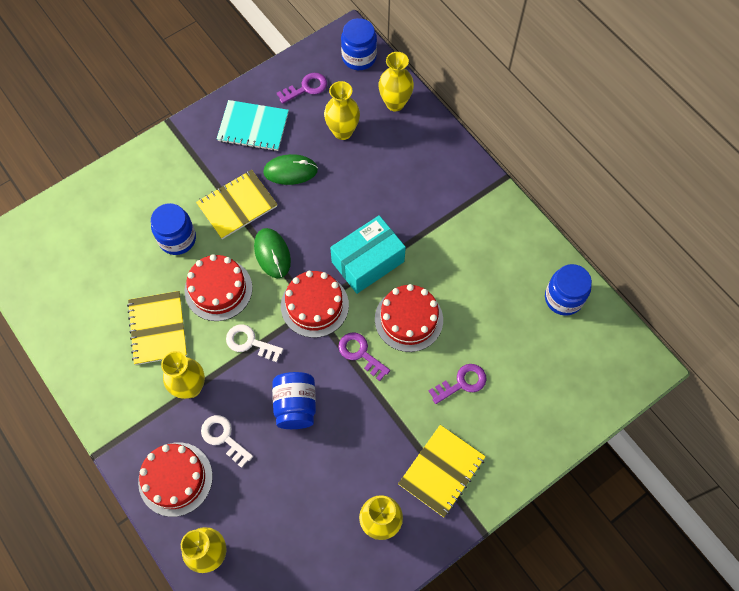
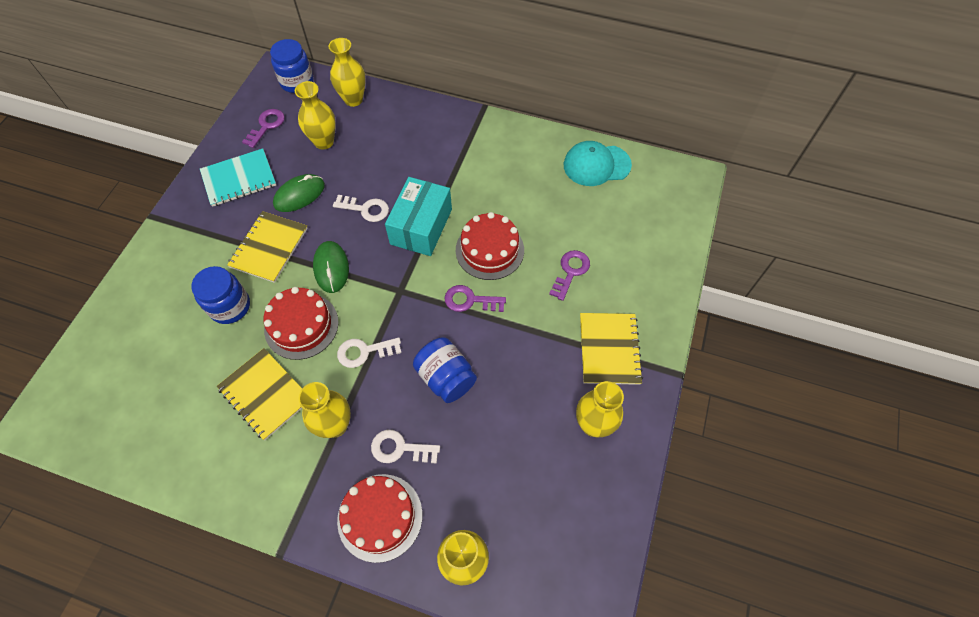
camera: 35 degrees left, 5 degrees down
green mouse [254,228,291,278] -> green mouse turned 45 degrees clockwise [313,241,349,293]
red cake [281,271,349,338] -> none
blue jar [545,264,592,316] -> turquoise cap [564,141,632,186]
none -> white key [333,195,389,222]

